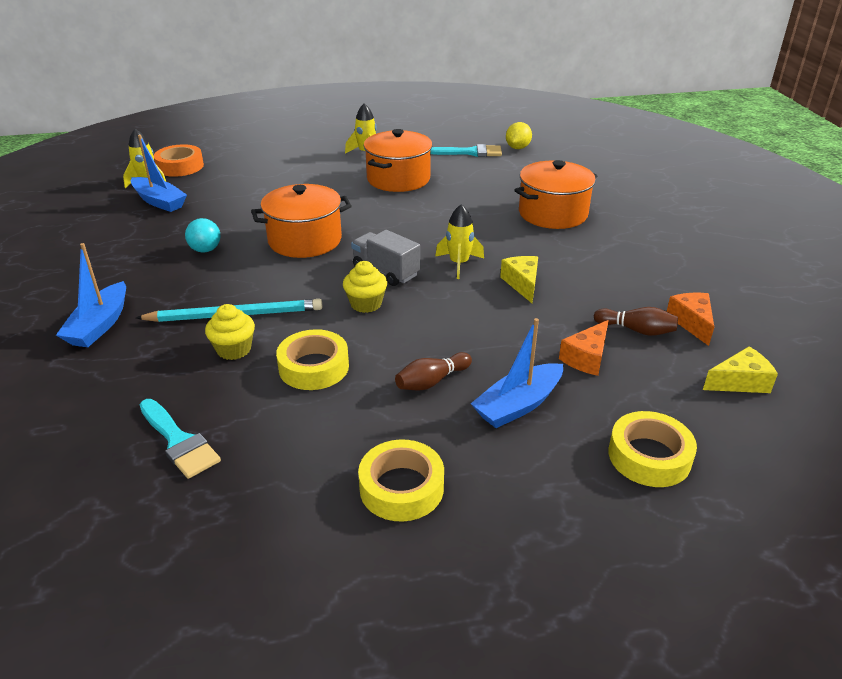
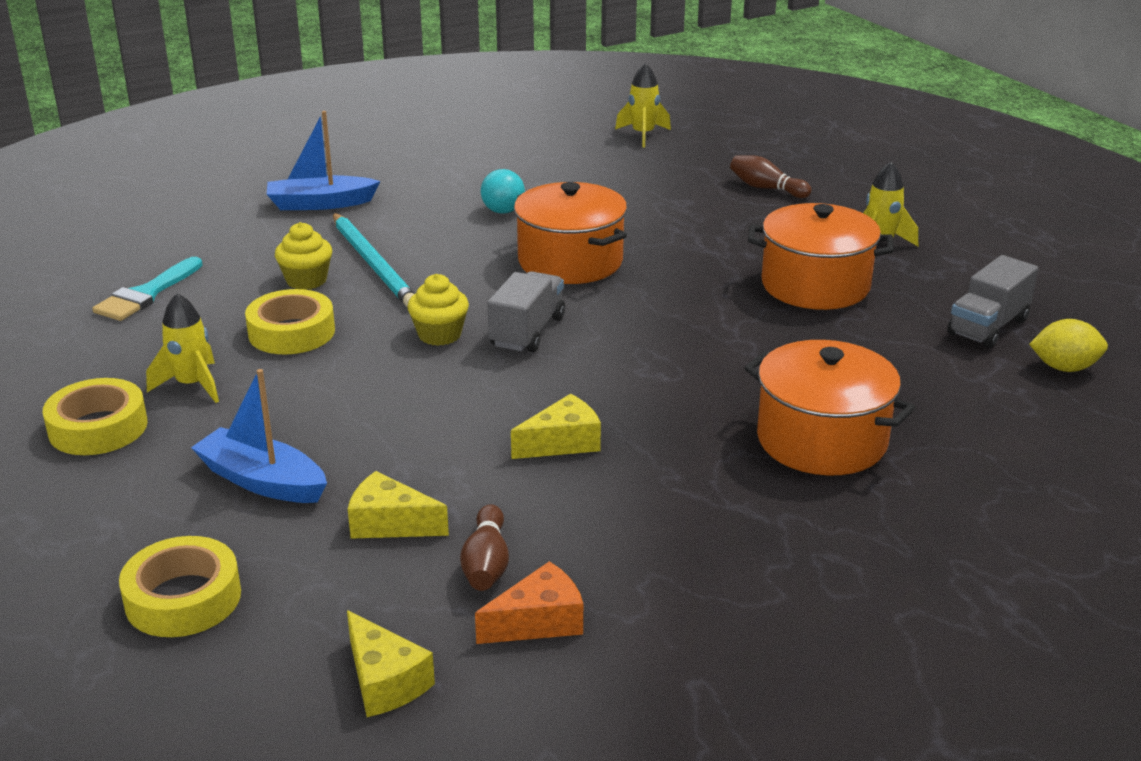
camera: 70 degrees right, 5 degrees down
blue boat [131,135,187,212] -> none
orange tape [153,144,204,177] -> none
brown bowling pin [395,352,472,391] -> brown bowling pin moved to [730,155,812,198]
turquoise brush [431,144,502,157] -> grey truck [947,255,1038,348]
yellow rocket [435,204,484,279] -> yellow rocket moved to [146,293,219,403]
orange cheese [559,320,609,376] -> yellow cheese [348,471,449,539]

